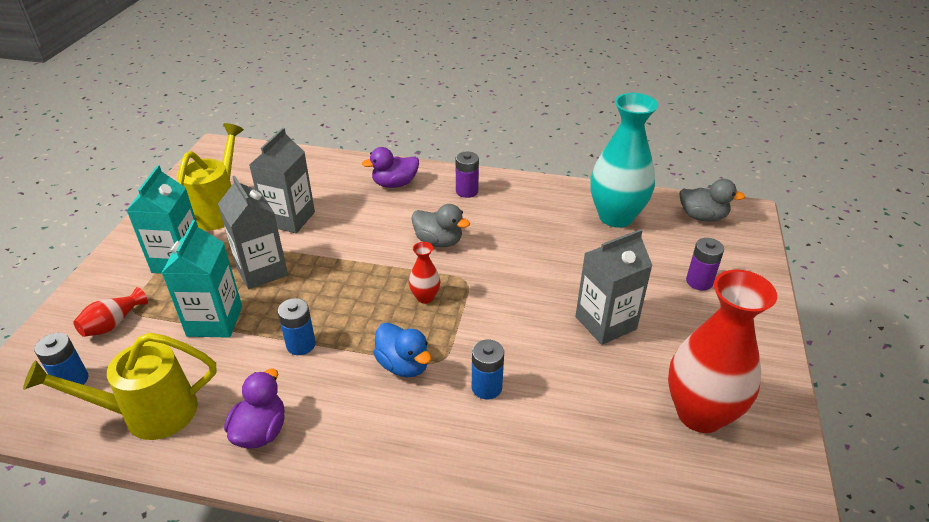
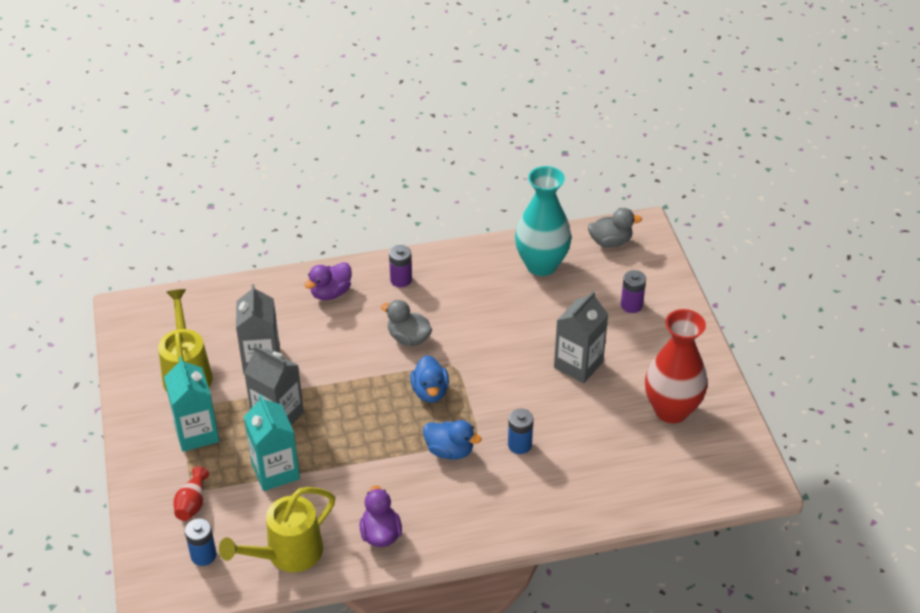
camera: 25 degrees left, 5 degrees up
blue battery [278,298,316,355] -> none
red vase [409,242,440,304] -> blue duck [410,355,449,403]
grey duck [412,204,470,247] -> grey duck turned 150 degrees counterclockwise [381,300,432,346]

